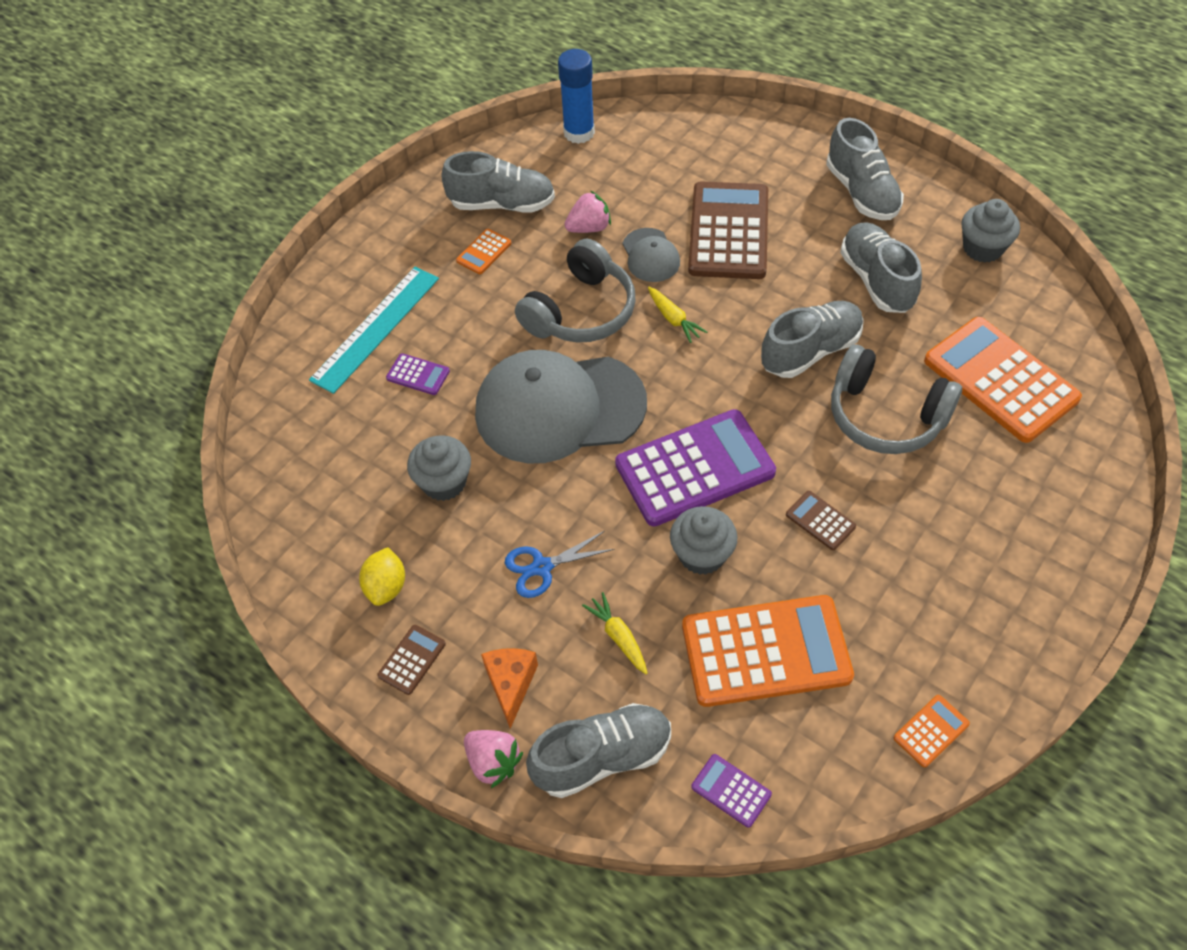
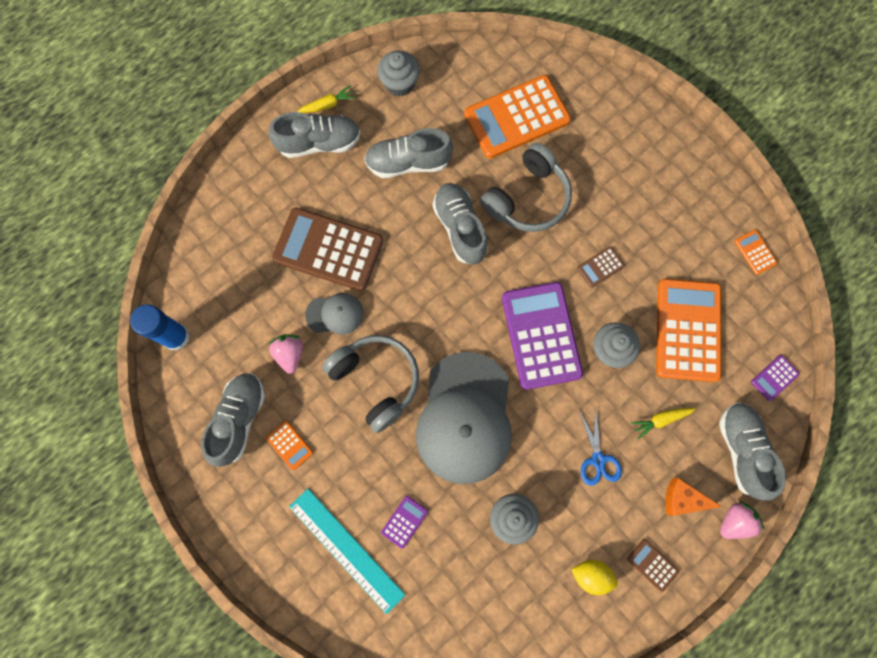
camera: 80 degrees left, 20 degrees up
yellow carrot [648,287,707,343] -> yellow carrot moved to [297,85,356,113]

